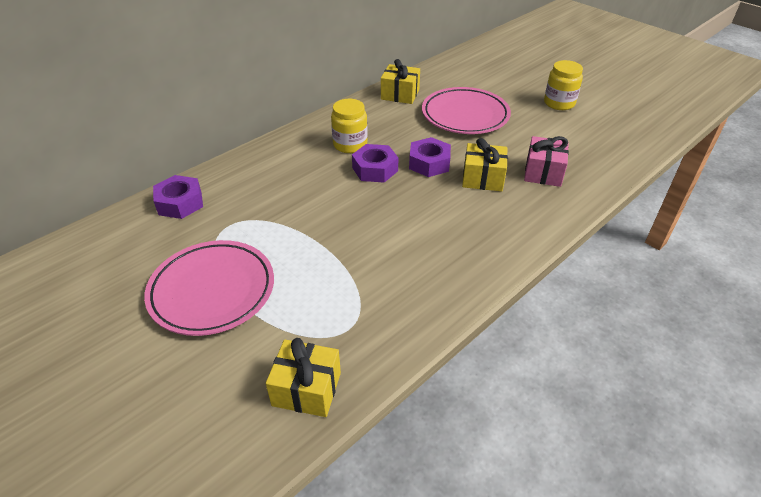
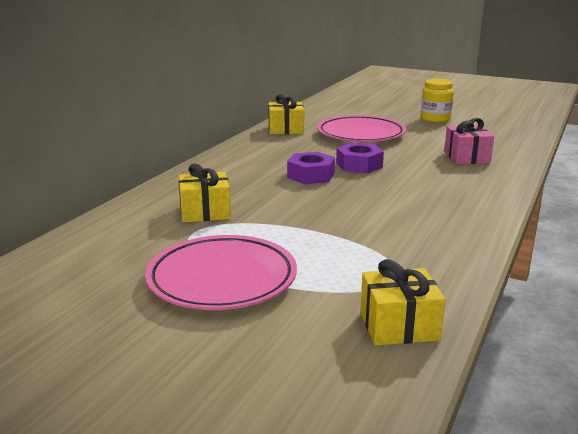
camera: 20 degrees left, 20 degrees down
purple nut [153,175,203,219] -> none
yellow jar [331,99,368,153] -> none
yellow gift [462,138,508,191] -> yellow gift moved to [179,164,231,223]

